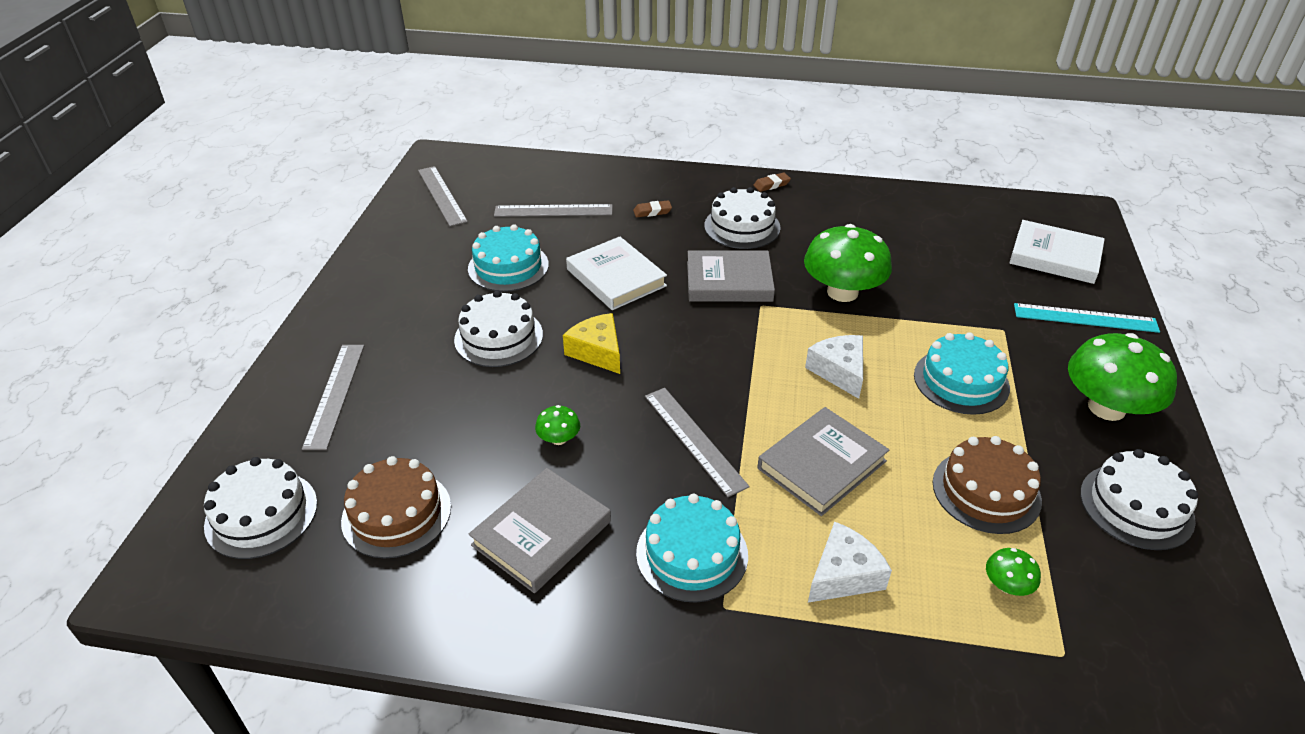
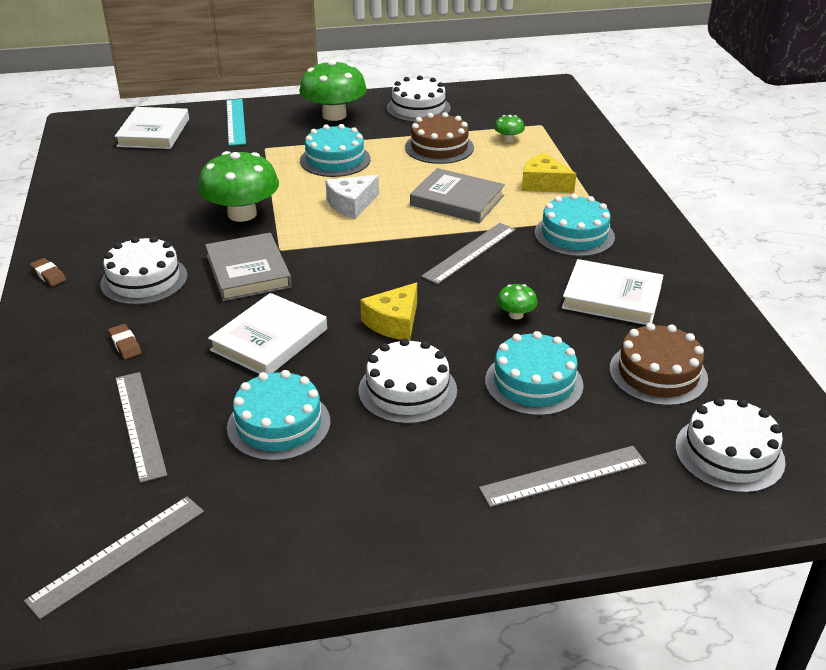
camera: 110 degrees left, 5 degrees down
grey book [468,468,611,593] -> white book [562,259,663,325]
white cheese [808,521,892,603] -> yellow cheese [522,152,576,193]
none -> turquoise cake [485,331,584,416]

